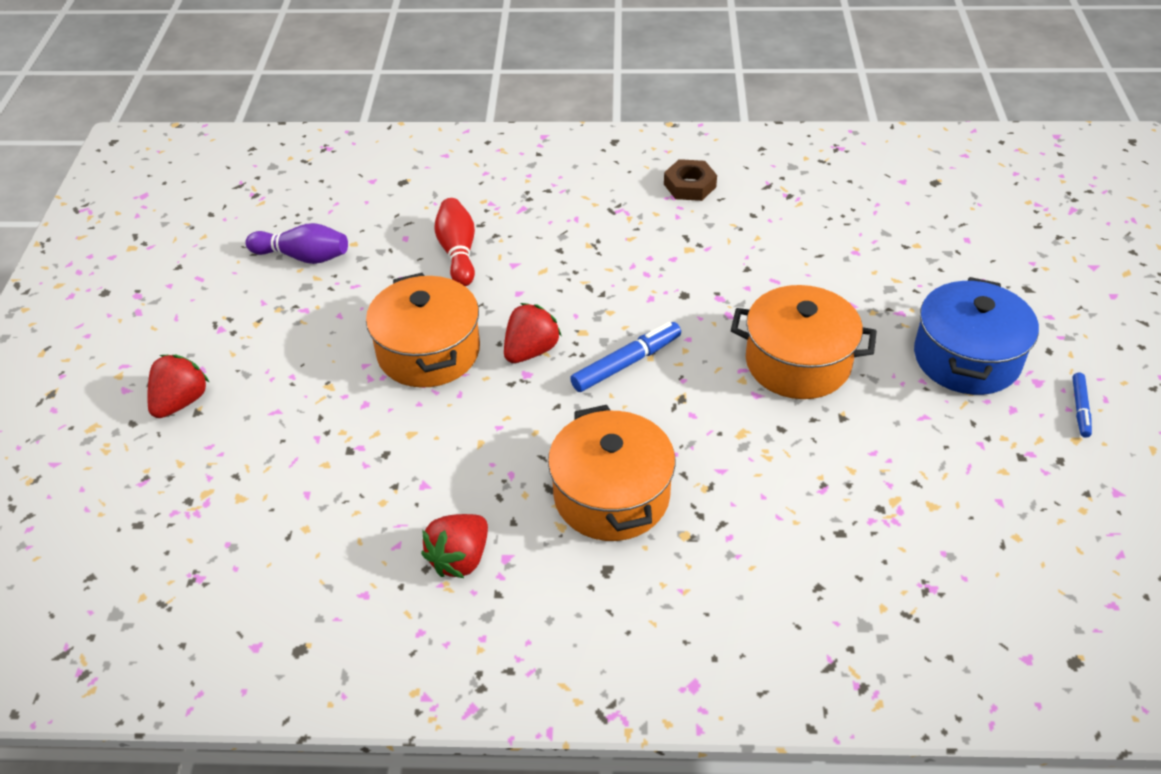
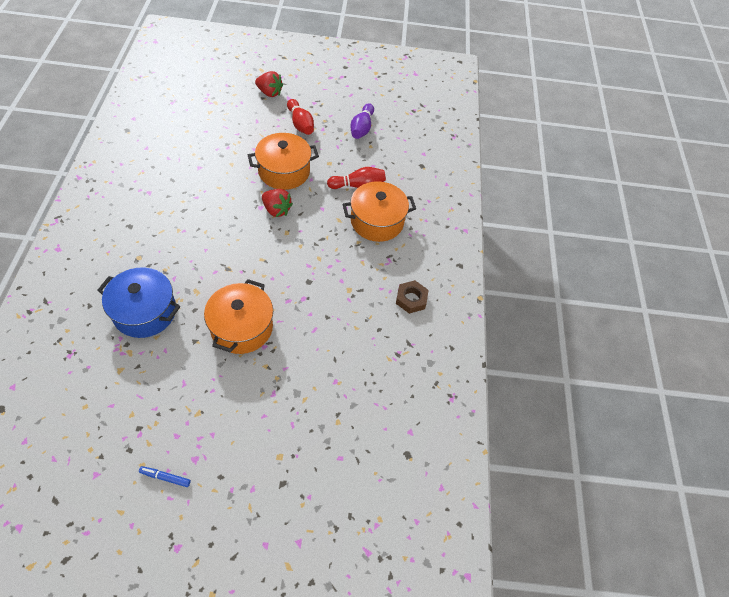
camera: 85 degrees right, 10 degrees up
red strawberry [421,514,488,578] -> none
orange pot [548,405,676,541] -> orange pot moved to [342,182,416,242]
blue marker [570,322,681,392] -> none
blue pot [914,277,1039,395] -> blue pot moved to [98,268,180,338]
none -> red bowling pin [287,99,314,135]

